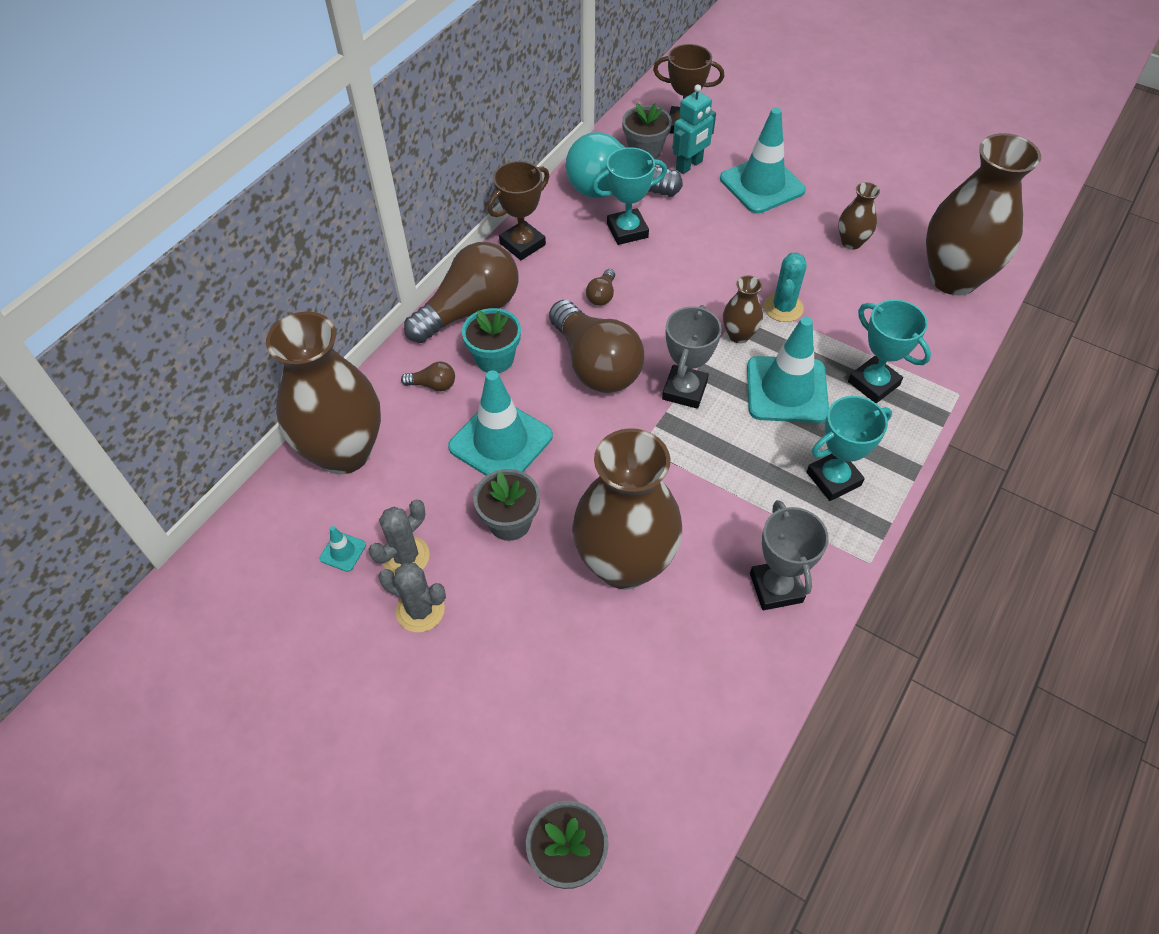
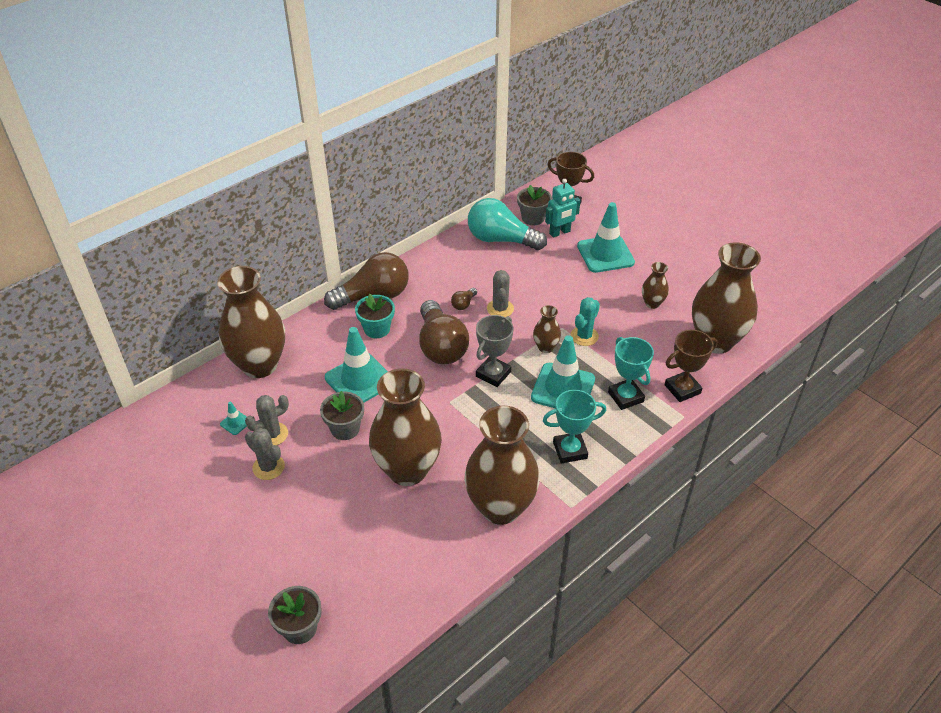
camera: 15 degrees right, 10 degrees down
brown light bulb [401,362,455,391] -> none
brown trophy [487,161,549,260] -> brown trophy moved to [665,330,718,402]
turquoise trophy [593,147,667,245] -> none
grey trophy [750,500,829,610] -> brown vase [464,406,540,525]
none -> grey cactus [487,270,514,317]

